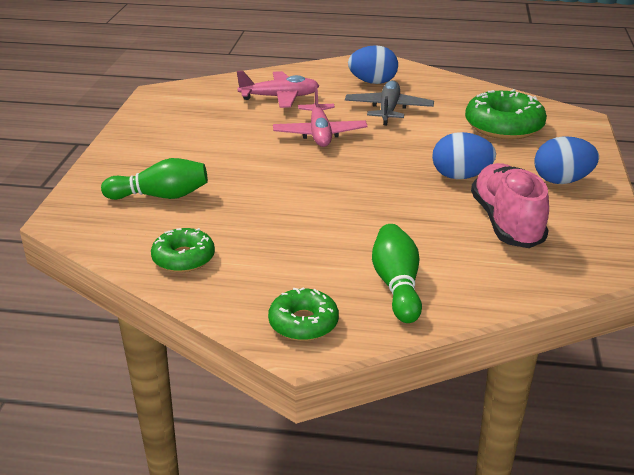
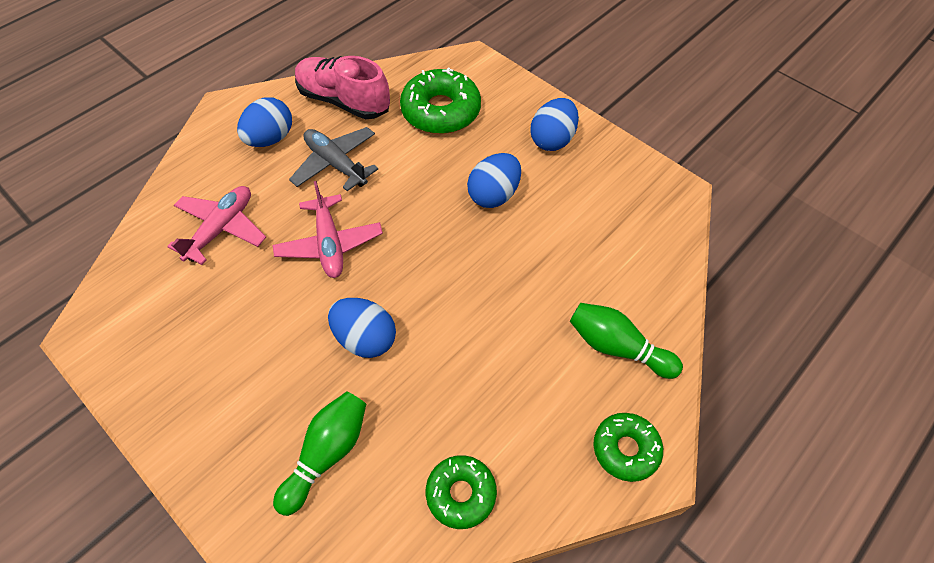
camera: 55 degrees left, 25 degrees up
pink plane [273,86,368,147] -> pink plane turned 45 degrees clockwise [273,181,383,278]
pink shoe [471,163,549,248] -> pink shoe moved to [295,56,390,119]
none -> blue egg [328,298,396,358]

